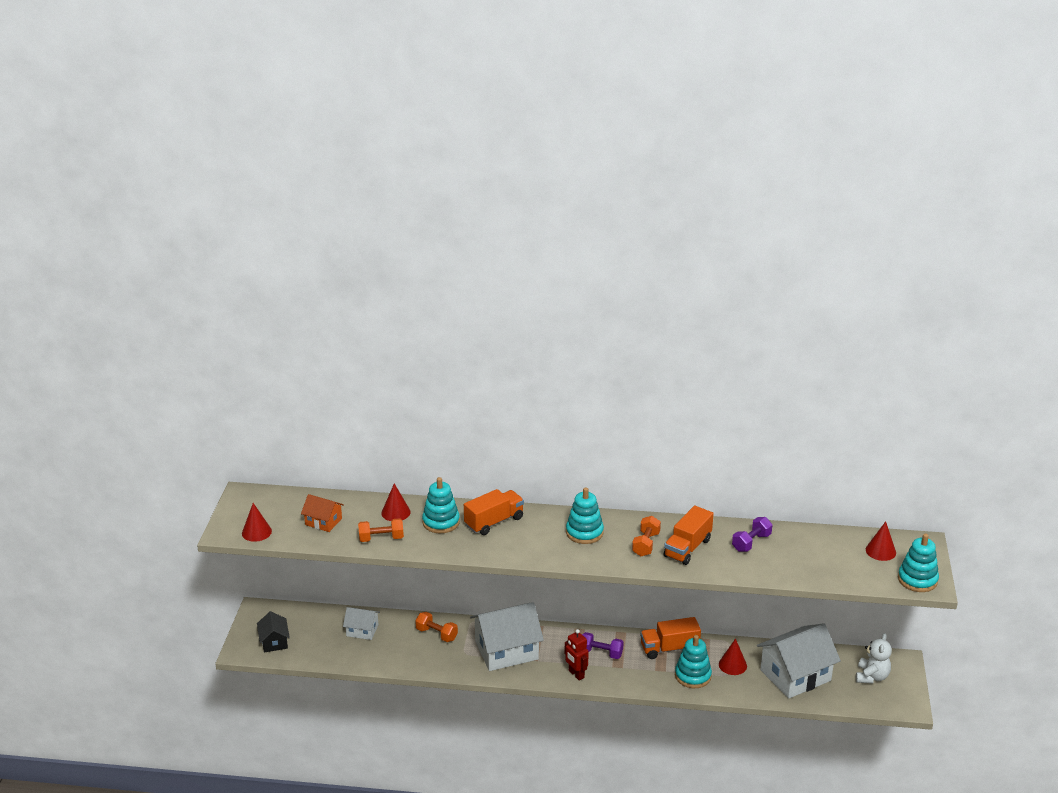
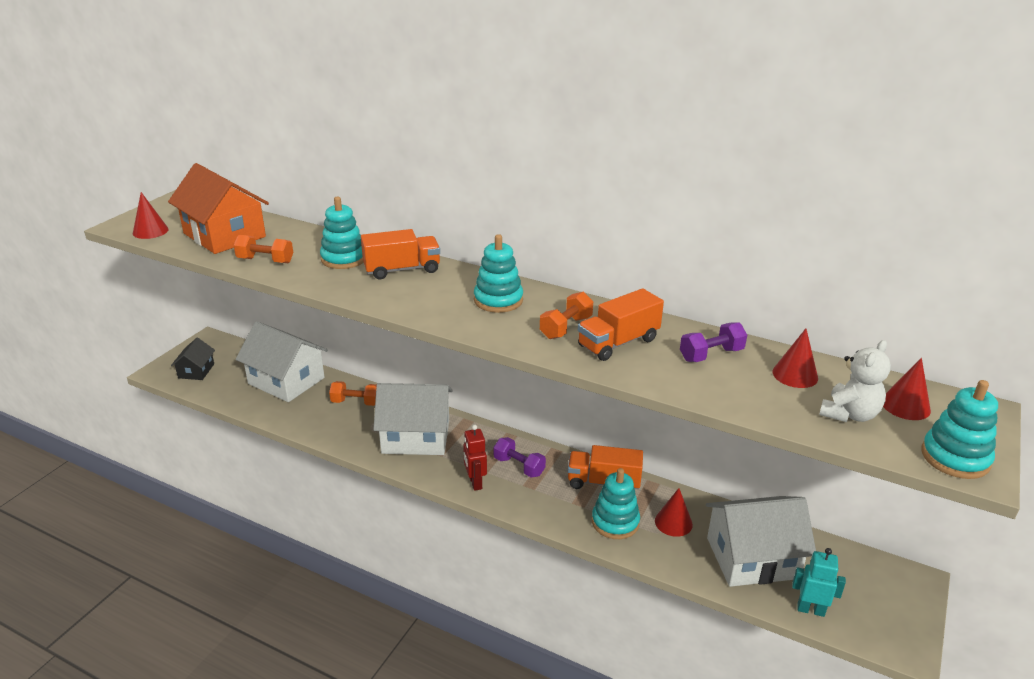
camera: 20 degrees right, 0 degrees up
orange house [301,494,344,532] -> orange house [168,163,269,254], size x1.94
white house [343,607,380,640] -> white house [236,321,328,402], size x1.94
red cone [381,483,411,521] -> red cone moved to [773,329,818,388]
orange dumbbell [415,612,458,642] -> orange dumbbell turned 45 degrees counterclockwise [329,381,377,406]
white teddy bear [856,633,892,684] -> white teddy bear moved to [819,340,891,422]
none -> turquoise robot [792,548,846,617]

